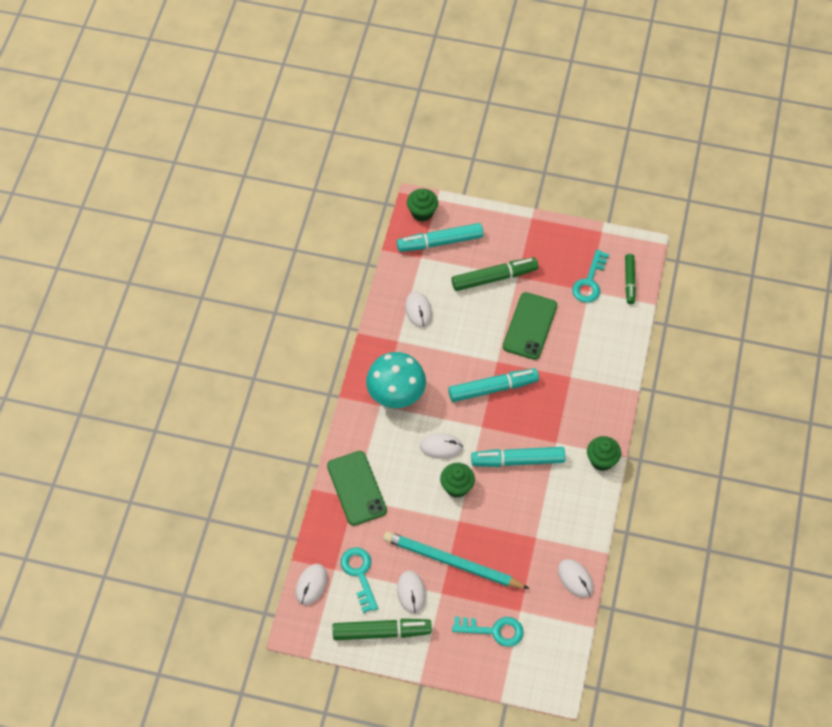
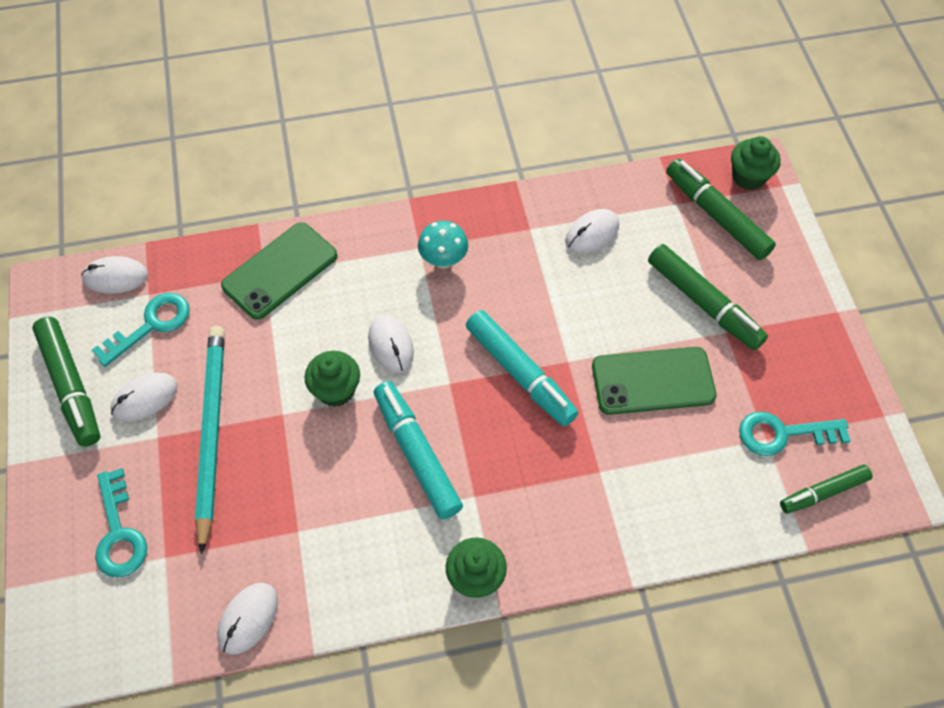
camera: 65 degrees right, 0 degrees up
turquoise mushroom [366,352,426,408] -> turquoise mushroom [418,221,468,269], size x0.55
turquoise marker [397,223,483,252] -> green marker [666,159,776,260]

